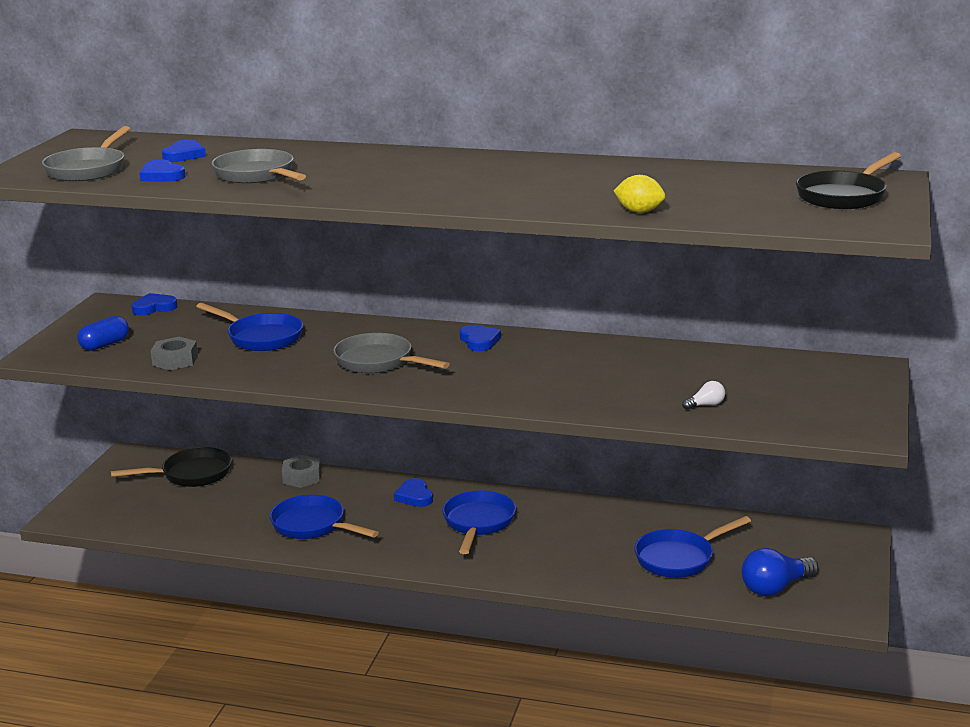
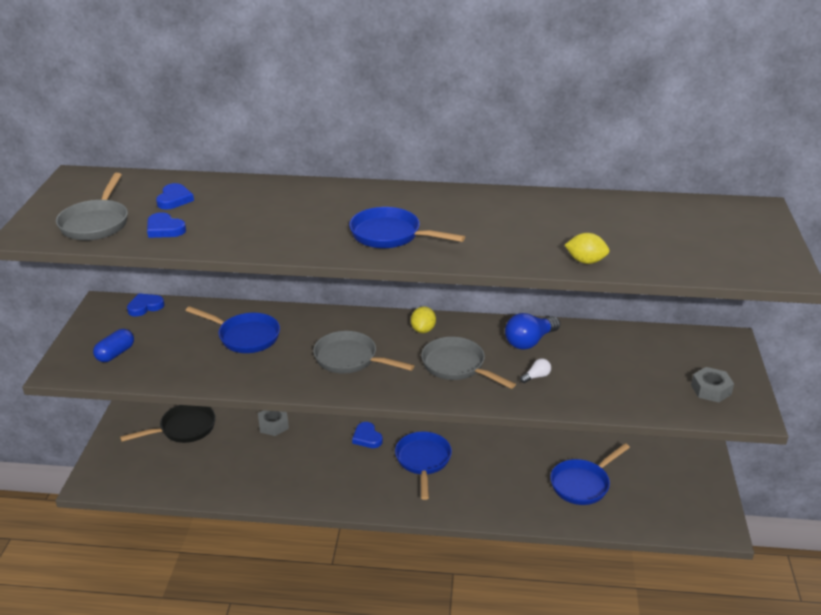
camera: 10 degrees left, 10 degrees up
grey nut [151,337,198,370] -> grey nut moved to [691,367,734,403]
grey pan [212,149,306,183] -> grey pan moved to [421,337,516,389]
blue pan [270,495,379,539] -> blue pan moved to [349,207,465,248]
blue heart [460,325,501,351] -> yellow lemon [411,306,436,333]
white light bulb [682,381,725,410] -> white light bulb moved to [520,358,551,383]
blue light bulb [742,548,819,596] -> blue light bulb moved to [505,313,560,350]
black pan [796,152,901,209] -> none

